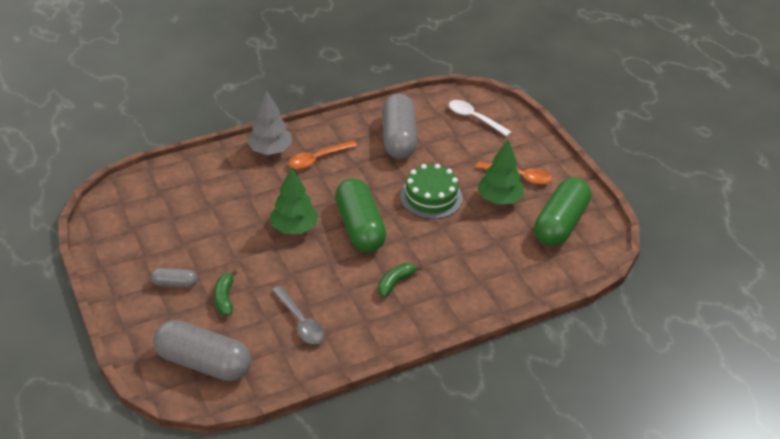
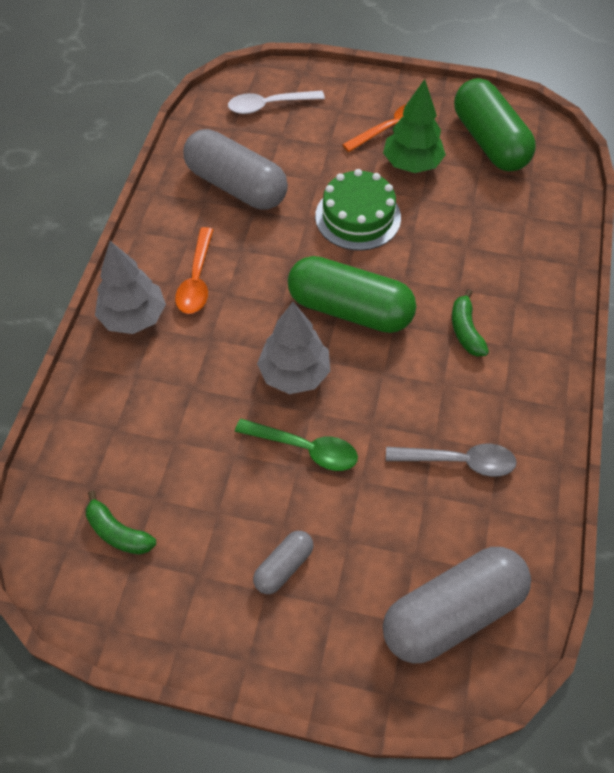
camera: 50 degrees left, 15 degrees up
green banana [214,269,237,315] -> green banana moved to [86,491,156,555]
green tree [270,167,319,234] -> grey tree [257,302,330,394]
none -> green spoon [235,419,358,471]

